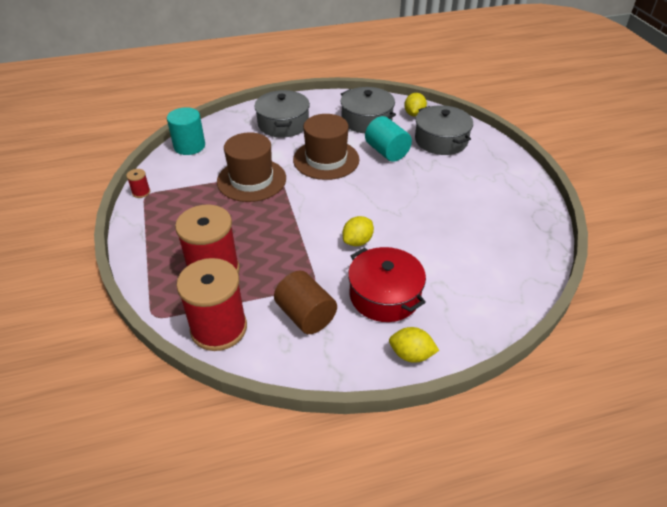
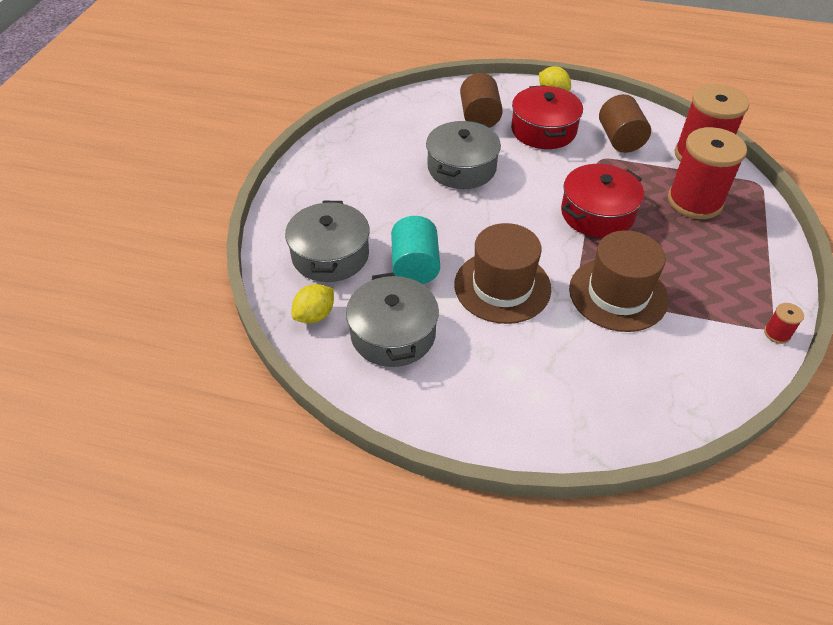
camera: 150 degrees left, 5 degrees up
turquoise cylinder [167,107,205,155] -> none
grey pot [254,90,310,137] -> grey pot moved to [426,121,501,189]
yellow lemon [342,216,374,246] -> none
none -> brown cylinder [460,73,503,128]
none -> red pot [561,164,644,238]

